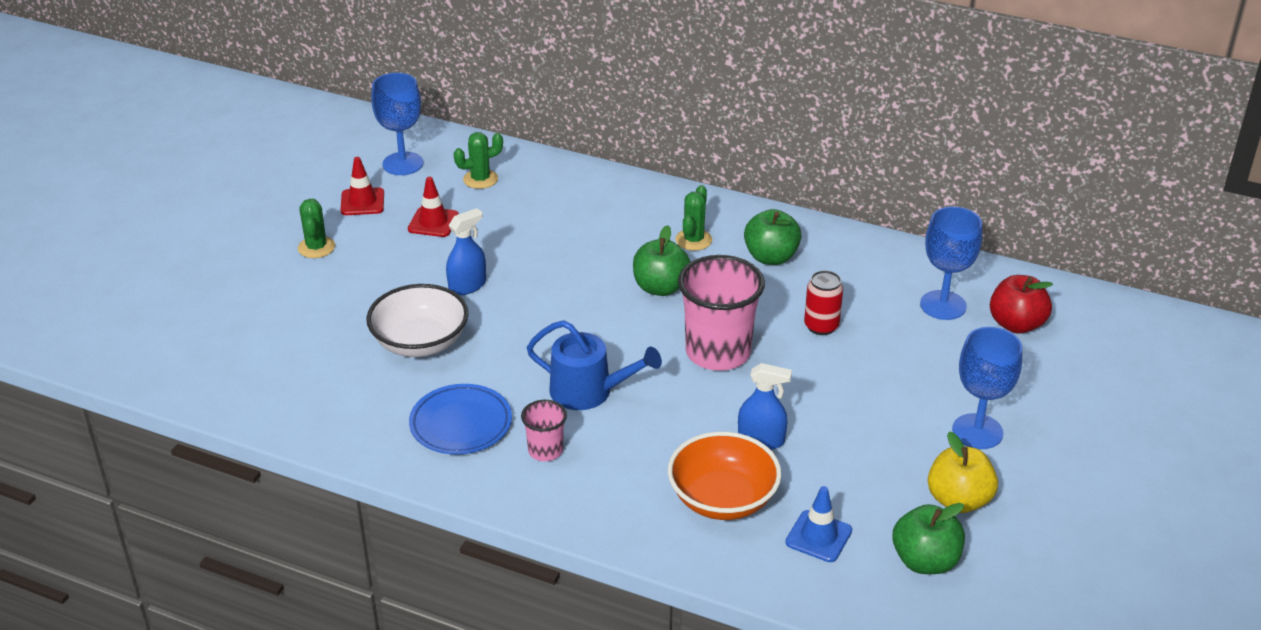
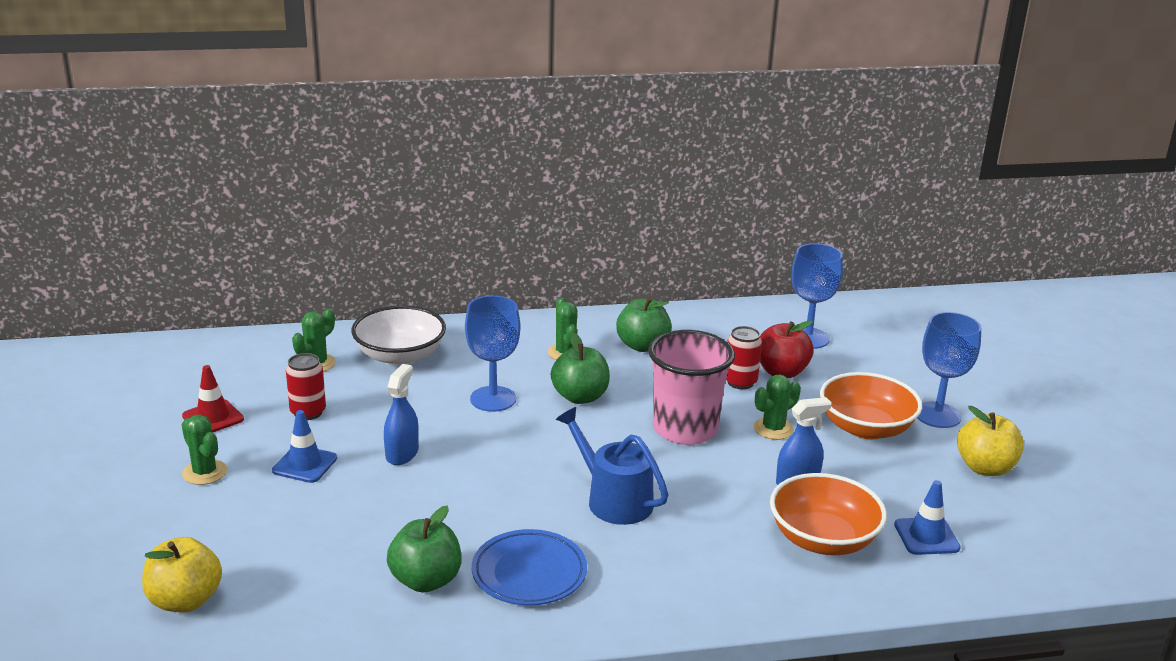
camera: 35 degrees left, 10 degrees down
white bowl [366,284,469,357] -> white bowl moved to [351,305,446,366]
blue goblet [371,73,423,175] -> blue goblet moved to [465,296,520,412]
red traffic cone [408,177,459,237] -> red can [286,353,326,420]
pink cup [521,400,567,461] -> none
blue watering can [526,320,662,410] -> blue watering can turned 120 degrees counterclockwise [556,407,669,525]
green apple [892,503,965,574] -> green apple moved to [387,506,462,592]
red apple [990,275,1053,334] -> red apple moved to [760,321,814,378]
none -> yellow apple [142,537,222,612]
none -> blue traffic cone [272,410,337,483]
none -> green cactus [754,374,801,440]
none -> orange bowl [820,372,922,440]

